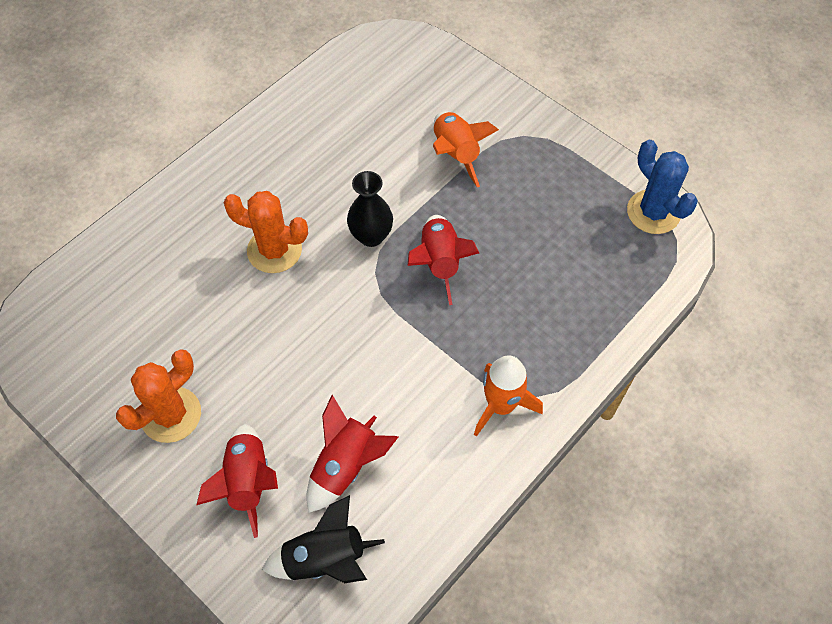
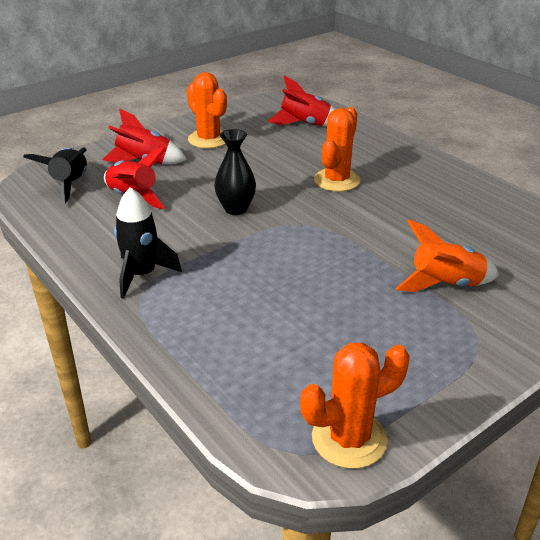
camera: 100 degrees right, 25 degrees down
black vase [347,171,393,247] -> black vase moved to [214,129,256,215]
red rocket [408,215,479,305] -> red rocket moved to [267,76,336,127]
orange rocket [474,355,543,437] -> black rocket [114,187,182,299]
blue cactus [627,140,698,234] -> orange cactus [300,343,410,469]

